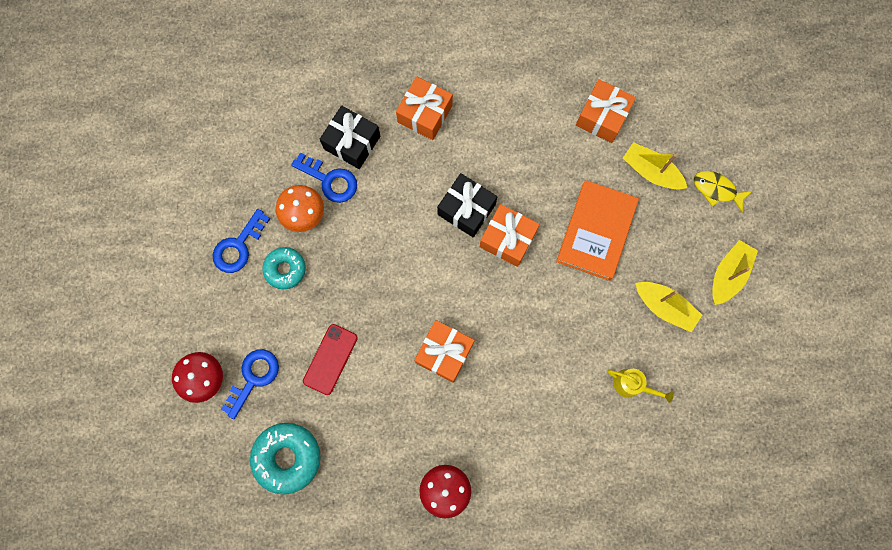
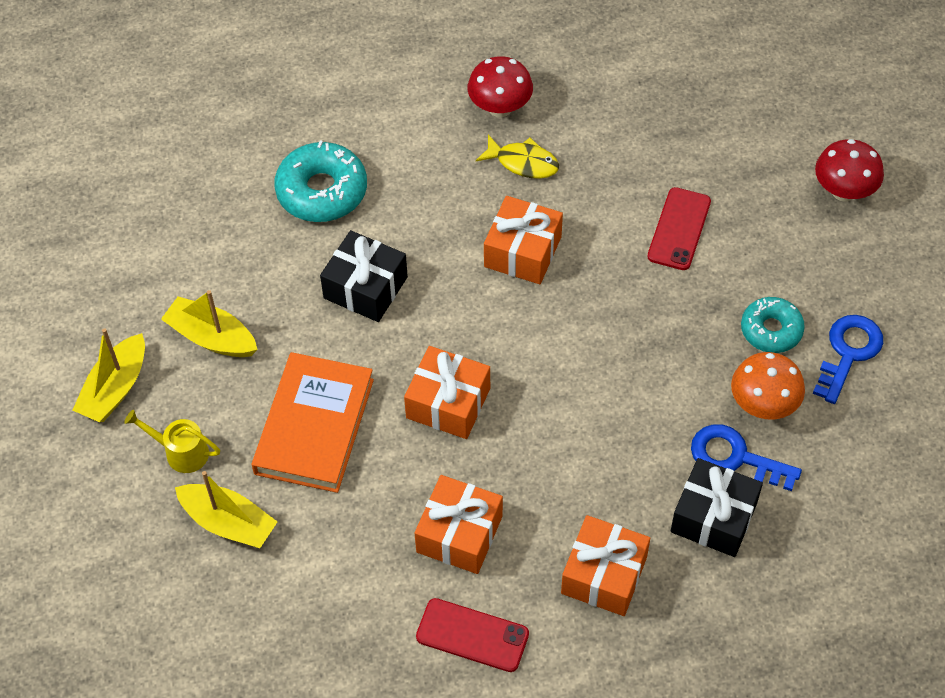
camera: 175 degrees right, 20 degrees down
blue key [221,349,279,419] -> none
turquoise donut [250,423,321,494] -> turquoise donut moved to [274,140,367,222]
black gift [437,173,497,237] -> black gift moved to [320,230,408,322]
orange gift [576,79,636,143] -> orange gift moved to [414,475,503,574]
yellow watering can [607,369,674,403] -> yellow watering can moved to [124,410,220,473]
yellow fish [694,171,752,213] -> yellow fish moved to [476,134,559,179]
none -> red phone [416,598,529,672]

